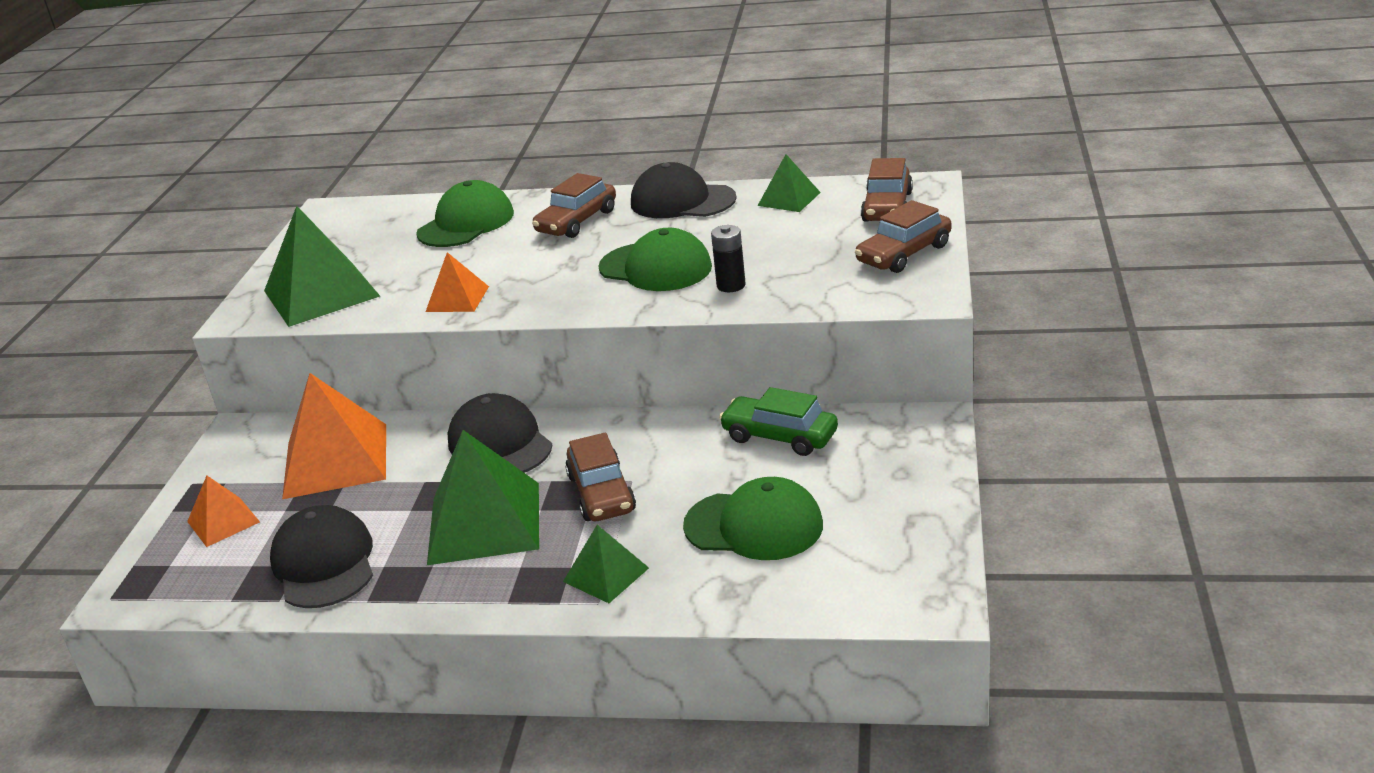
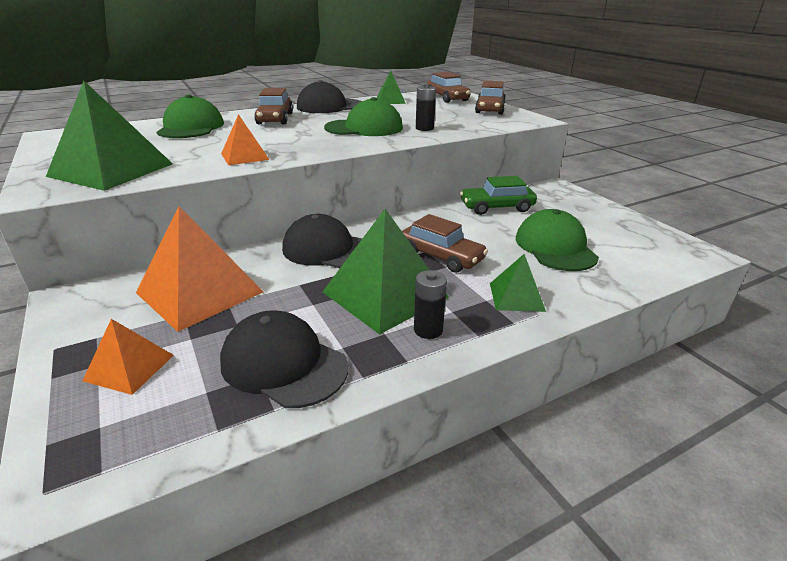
camera: 40 degrees left, 0 degrees up
green cap [683,477,823,560] -> green cap turned 75 degrees counterclockwise [516,209,599,271]
none -> black battery [414,270,447,339]

